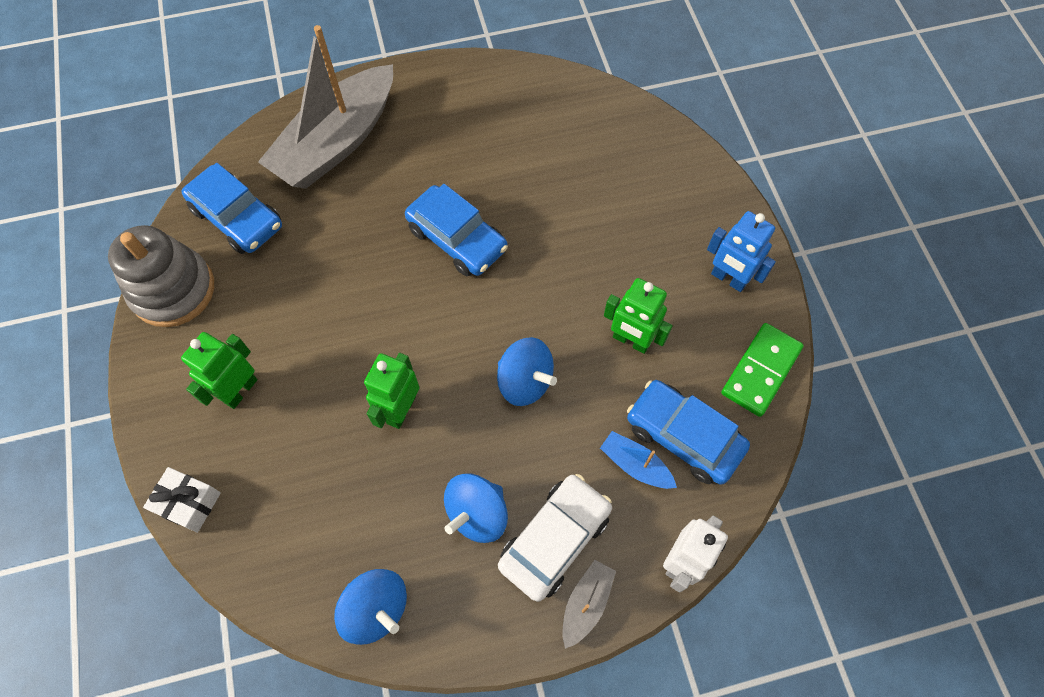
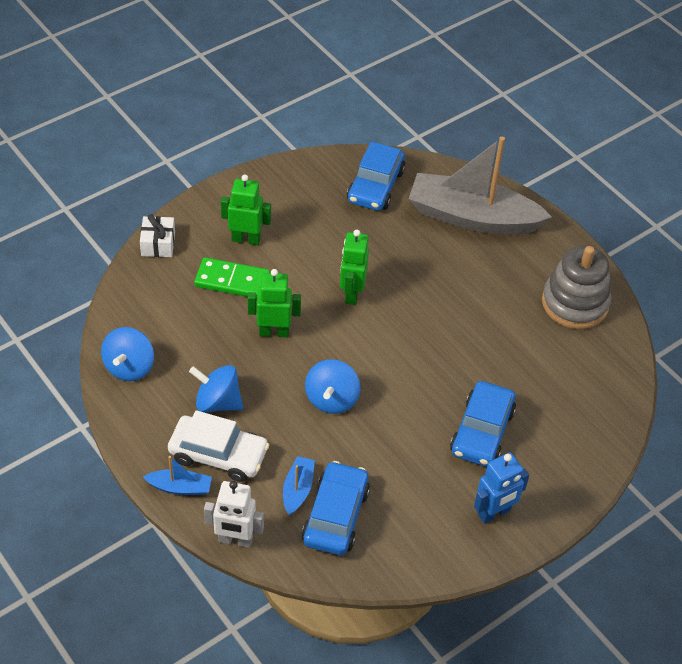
camera: 65 degrees right, 15 degrees down
grey stacking toy [108,225,214,327] -> grey stacking toy moved to [542,246,611,329]
blue car [405,184,508,276] -> blue car moved to [450,381,516,467]
grey boat [562,560,616,649] -> blue boat [143,456,212,495]
green robot [604,278,673,354] -> green robot moved to [340,230,369,305]
blue robot [707,211,776,292] -> blue robot turned 135 degrees counterclockwise [474,452,529,524]
green domino [721,323,804,417] -> green domino moved to [194,257,270,299]

